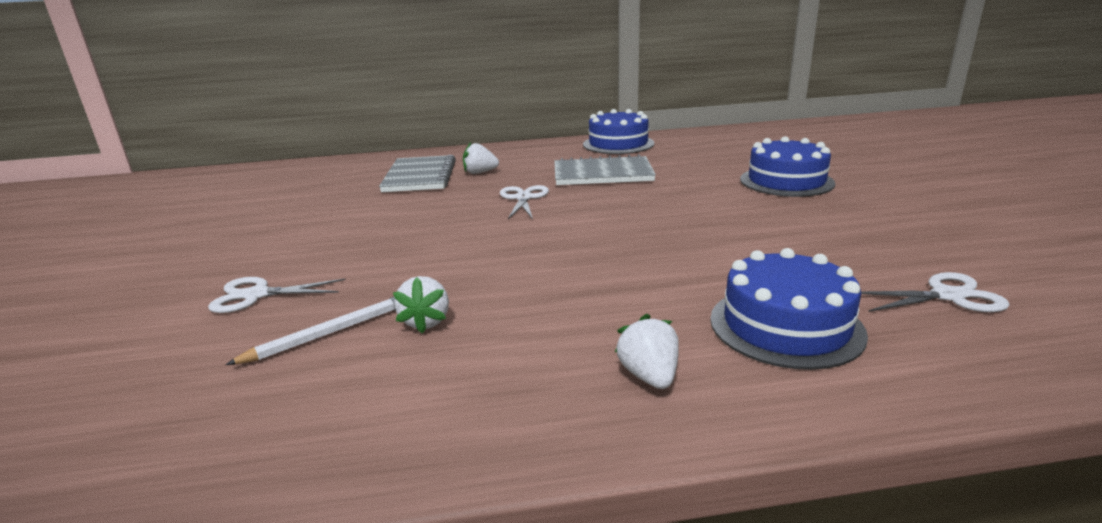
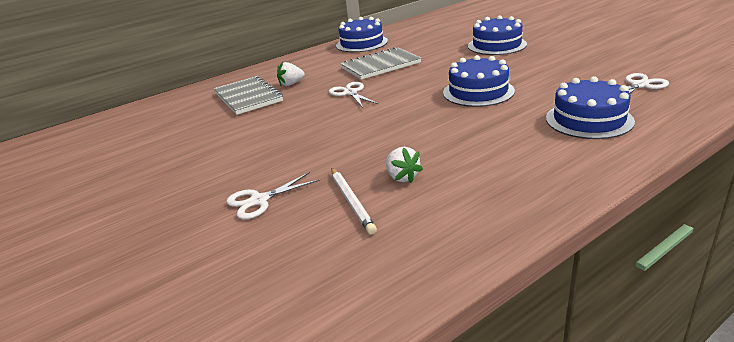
camera: 25 degrees left, 5 degrees up
white pencil [225,297,396,365] -> white pencil turned 135 degrees clockwise [331,168,377,234]
white strawberry [615,314,679,389] -> none
none -> blue cake [443,55,515,107]

